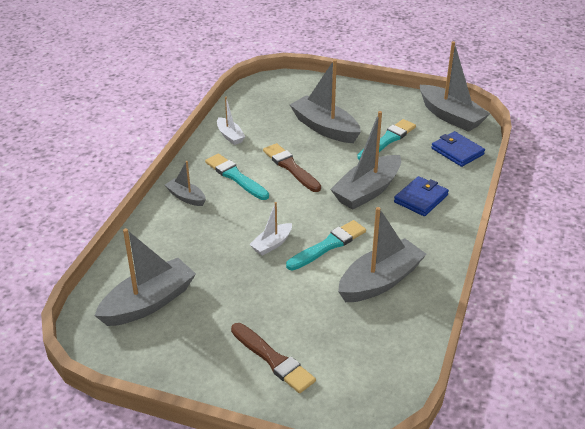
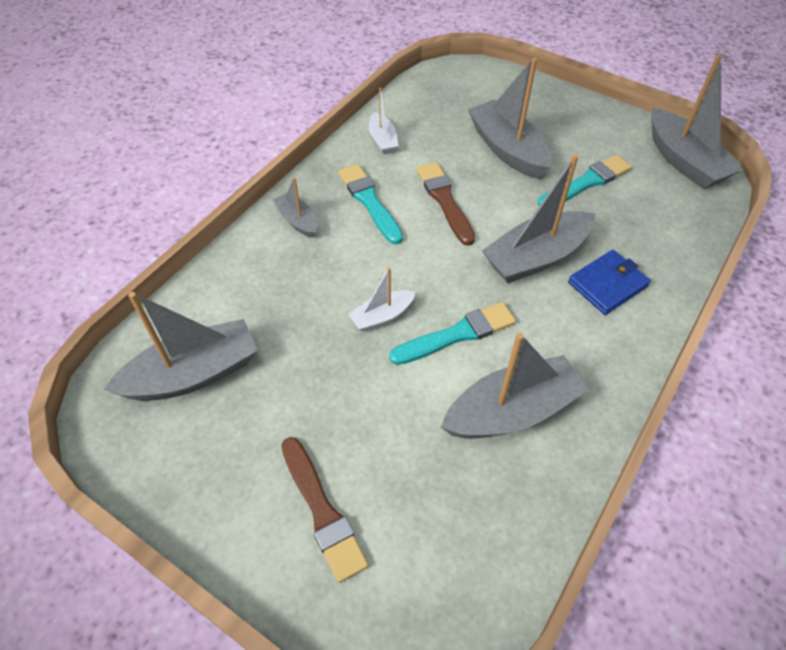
camera: 15 degrees right, 15 degrees up
blue wallet [431,131,485,167] -> none

